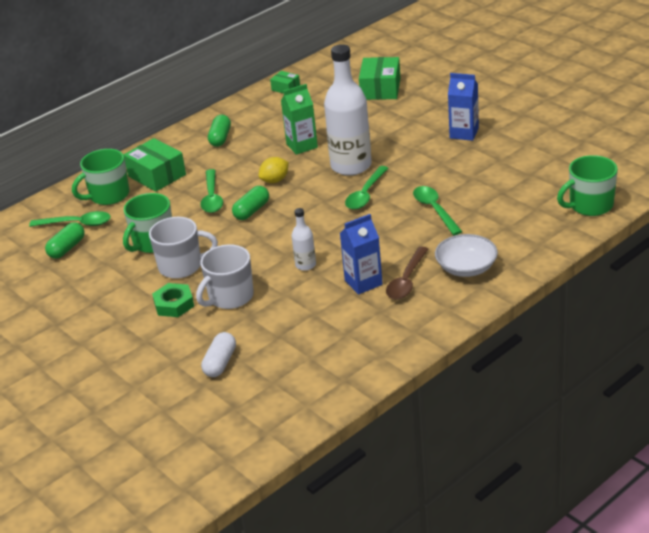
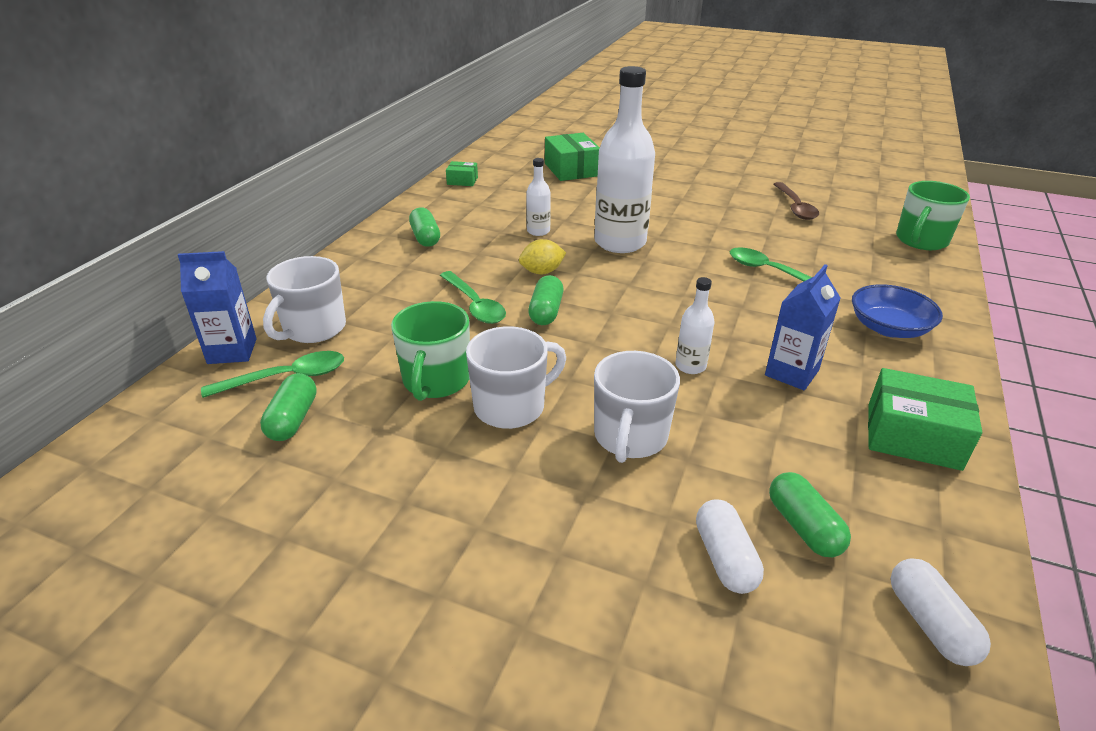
camera: 30 degrees left, 0 degrees up
green mug [72,149,130,205] -> white mug [263,256,346,343]
green box [124,138,186,192] -> green box moved to [868,368,982,471]
green nut [152,283,194,317] -> none
yellow lemon [259,157,289,183] -> yellow lemon turned 45 degrees clockwise [519,239,566,274]
green carton [281,84,318,155] -> white bottle [526,158,551,236]
green spoon [345,166,388,210] -> none
brown spoon [386,246,428,300] -> brown spoon moved to [773,182,819,220]
white bowl [435,234,498,277] -> blue bowl [852,284,943,338]
blue carton [448,73,479,141] -> blue carton moved to [178,251,257,364]
none -> green capsule [769,472,851,557]
none -> white capsule [890,558,991,666]

